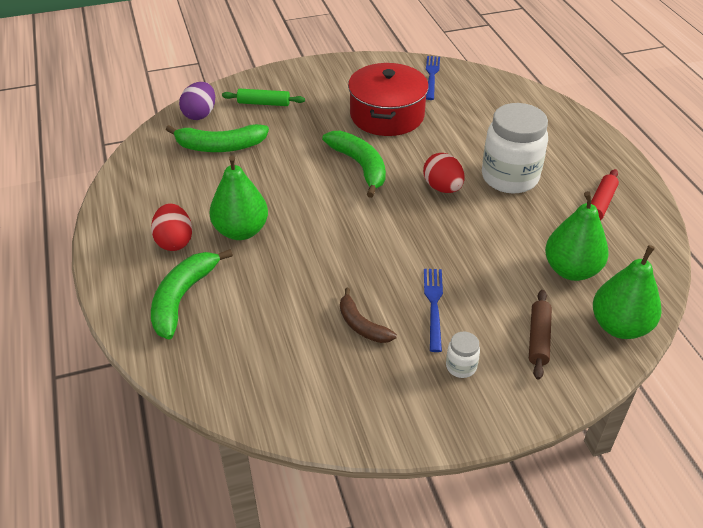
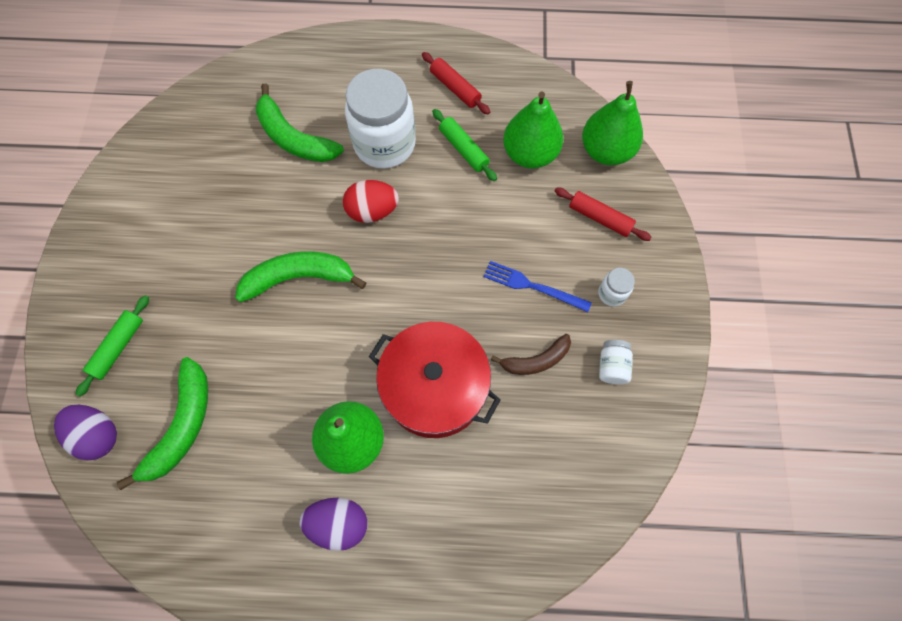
camera: 70 degrees left, 25 degrees up
red egg [151,203,192,251] -> purple egg [300,498,367,551]
green banana [151,249,233,339] -> green banana moved to [256,83,344,162]
red pot [348,63,429,136] -> red pot moved to [369,322,500,438]
blue fork [426,56,440,100] -> none
brown rolling pin [529,290,552,380] -> red rolling pin [555,188,652,241]
none -> green rolling pin [432,109,497,181]
none -> white jar [599,340,633,384]

